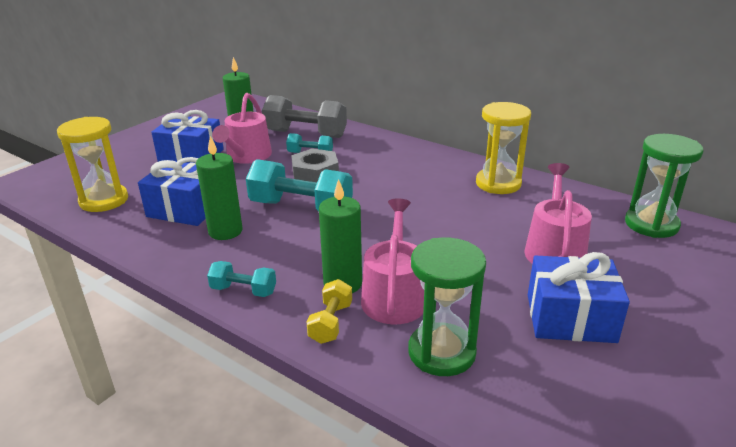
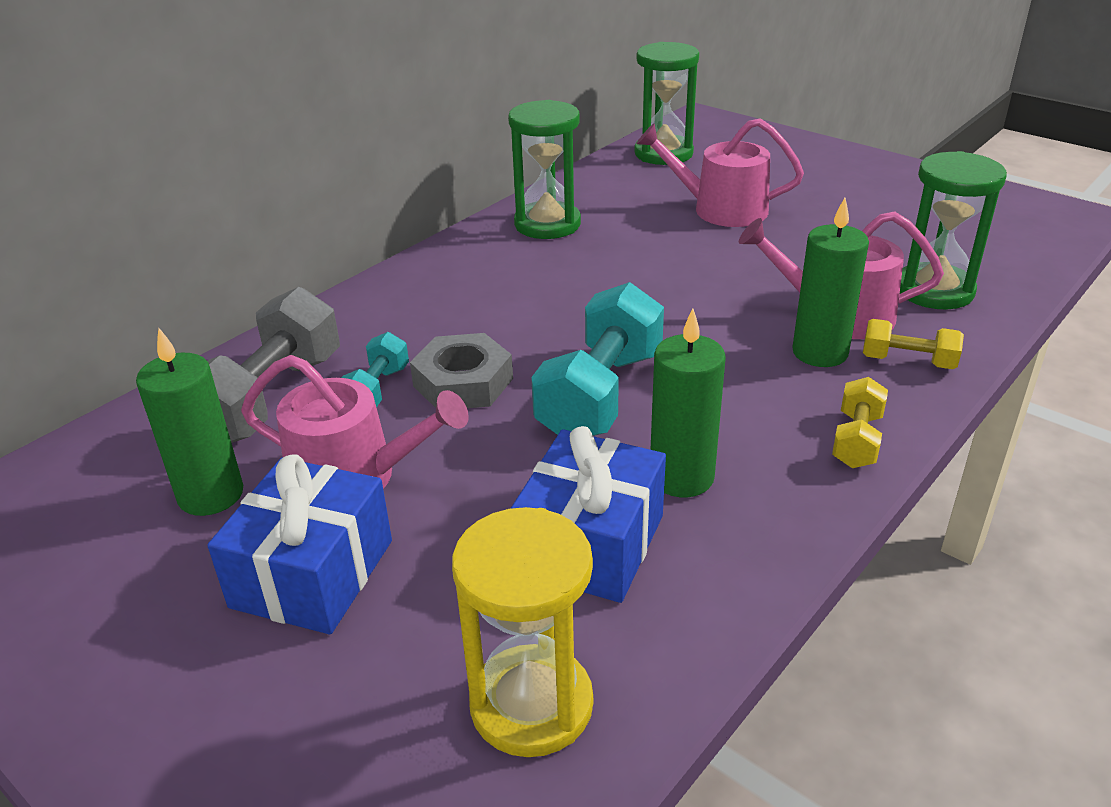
camera: 85 degrees left, 5 degrees up
turquoise dumbbell [207,261,276,297] -> yellow dumbbell [832,377,888,468]
yellow hourglass [476,102,531,194] -> green hourglass [508,100,581,239]
blue gift [528,252,630,343] -> none

